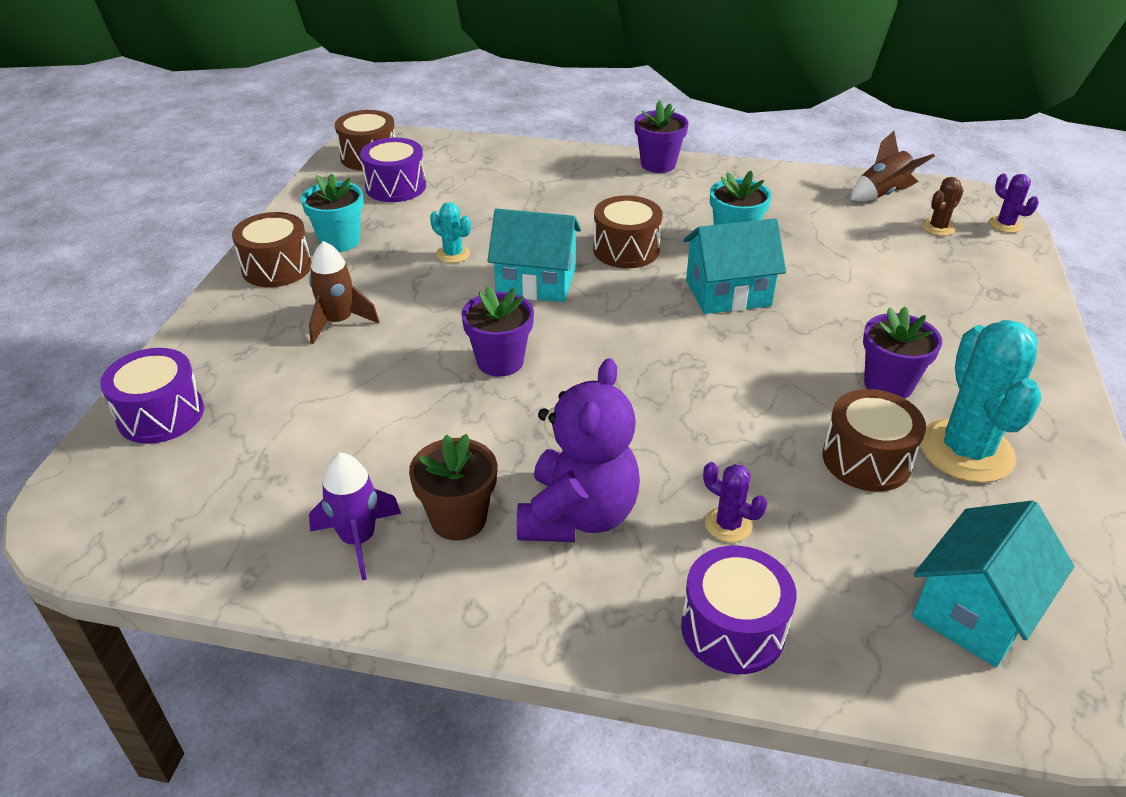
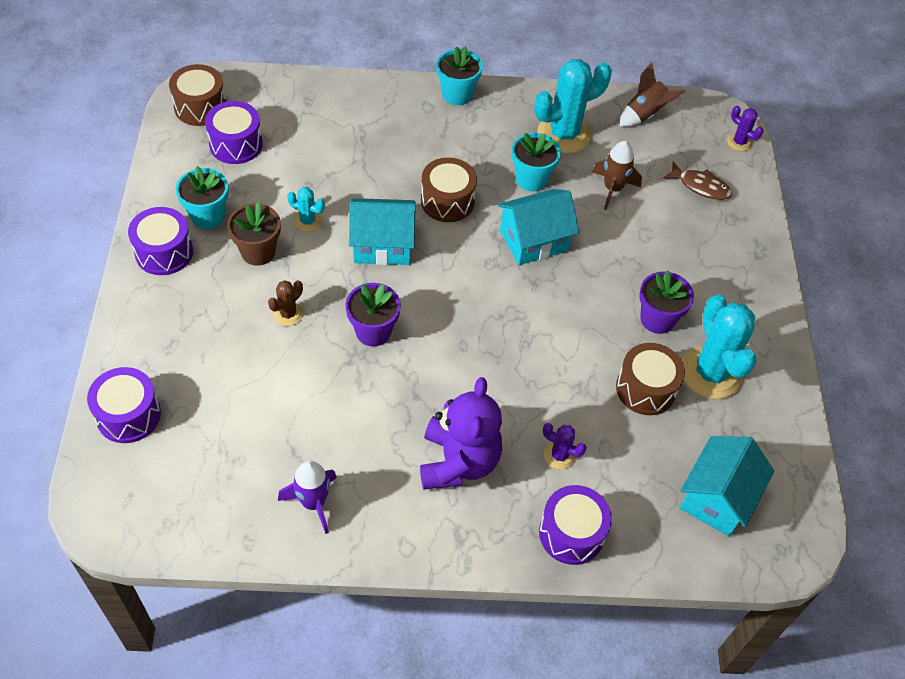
camera: 15 degrees left, 15 degrees up
brown drum [232,212,311,287] -> purple drum [128,207,193,275]
brown rocket [309,241,379,344] -> brown rocket moved to [592,141,642,210]
brown flower pot [409,434,497,541] -> brown flower pot moved to [227,202,281,266]
purple flower pot [635,100,688,173] -> turquoise flower pot [436,46,483,105]
brown cactus [922,177,964,236] -> brown cactus moved to [268,280,303,326]
none -> turquoise cactus [534,59,612,154]
none -> brown fish [663,161,732,200]

